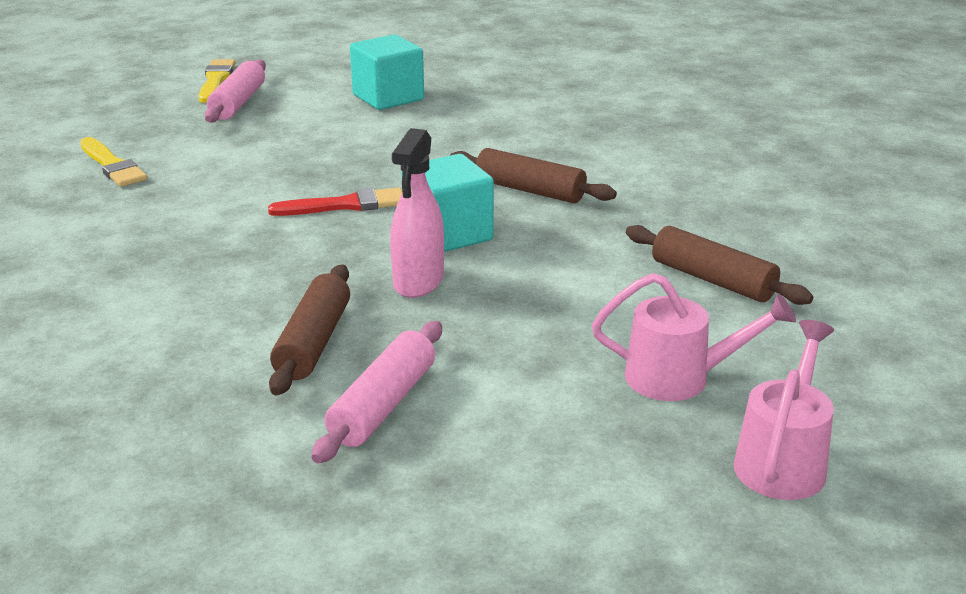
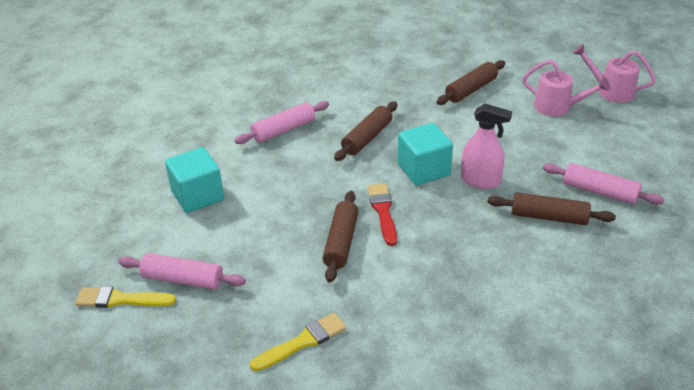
camera: 85 degrees left, 10 degrees up
pink watering can [592,273,796,401] -> pink watering can turned 105 degrees clockwise [523,59,610,116]
none -> pink rolling pin [234,101,329,144]
none -> brown rolling pin [322,191,358,283]

